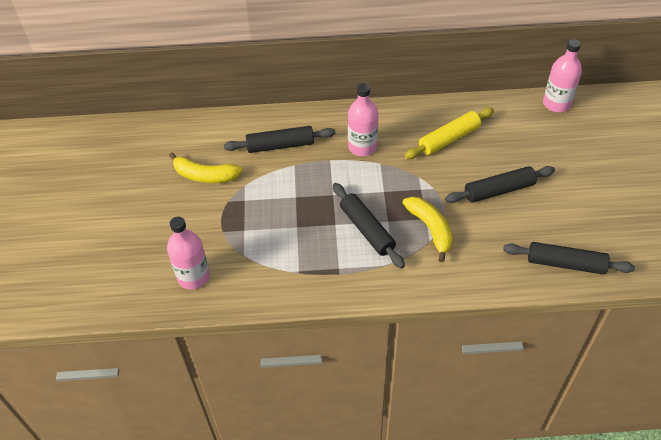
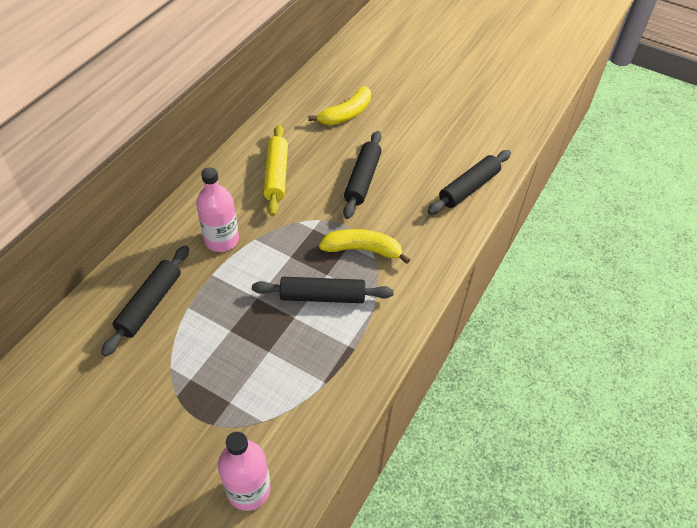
camera: 60 degrees left, 0 degrees up
yellow banana [169,153,242,183] -> yellow banana moved to [308,86,371,125]
pink bottle [543,39,582,112] -> none

